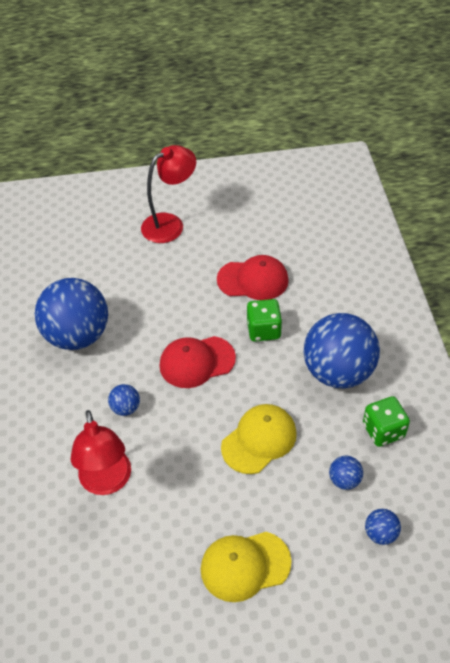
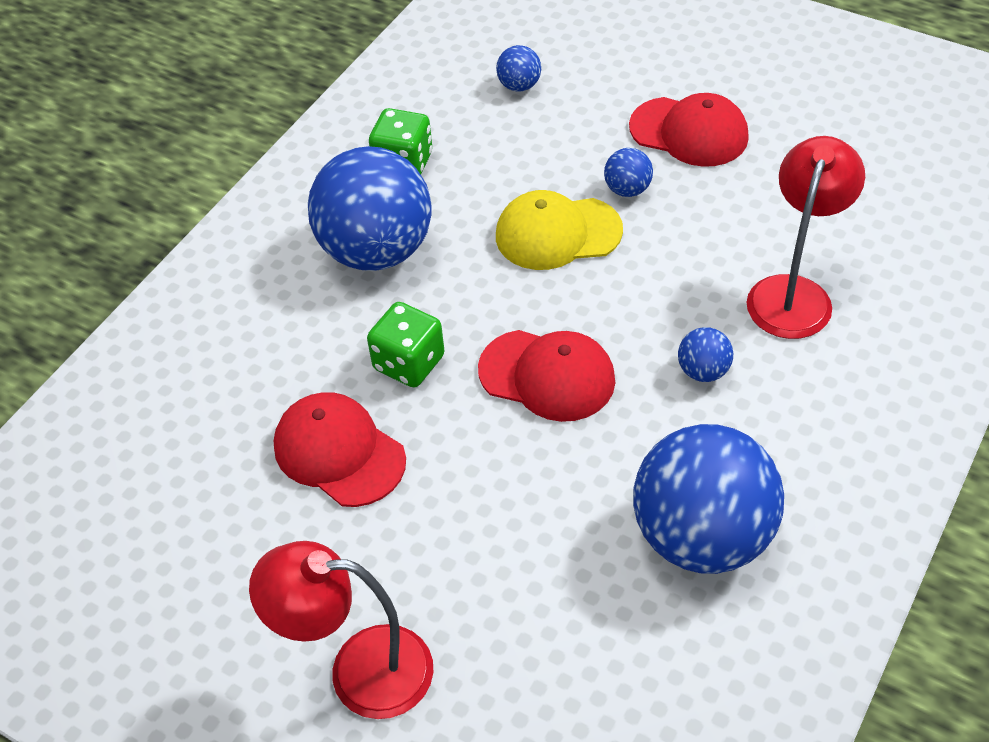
camera: 140 degrees left, 0 degrees up
yellow cap [201,532,292,602] -> red cap [629,93,749,167]
blue ball [329,456,363,490] -> blue ball moved to [604,148,653,197]

